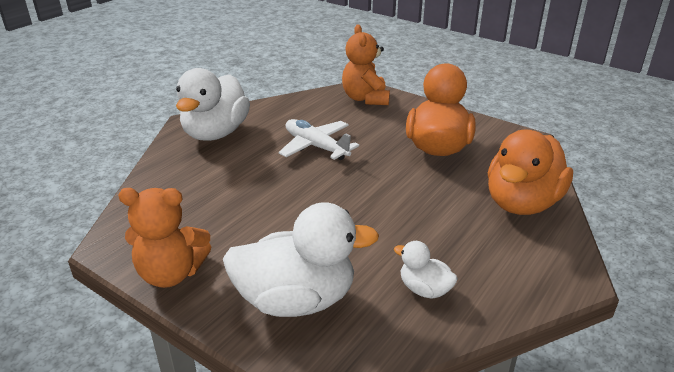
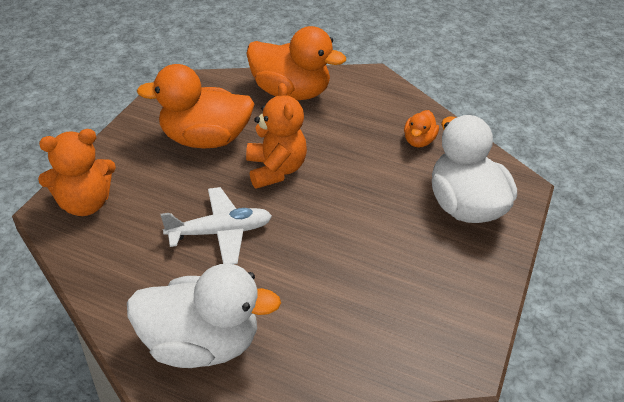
camera: 105 degrees left, 10 degrees up
orange teddy bear [118,188,211,288] -> orange teddy bear moved to [246,83,307,189]
white plane [278,119,359,160] -> white plane turned 135 degrees counterclockwise [160,187,272,264]
white duck [394,241,458,299] -> orange duck [404,110,439,147]

